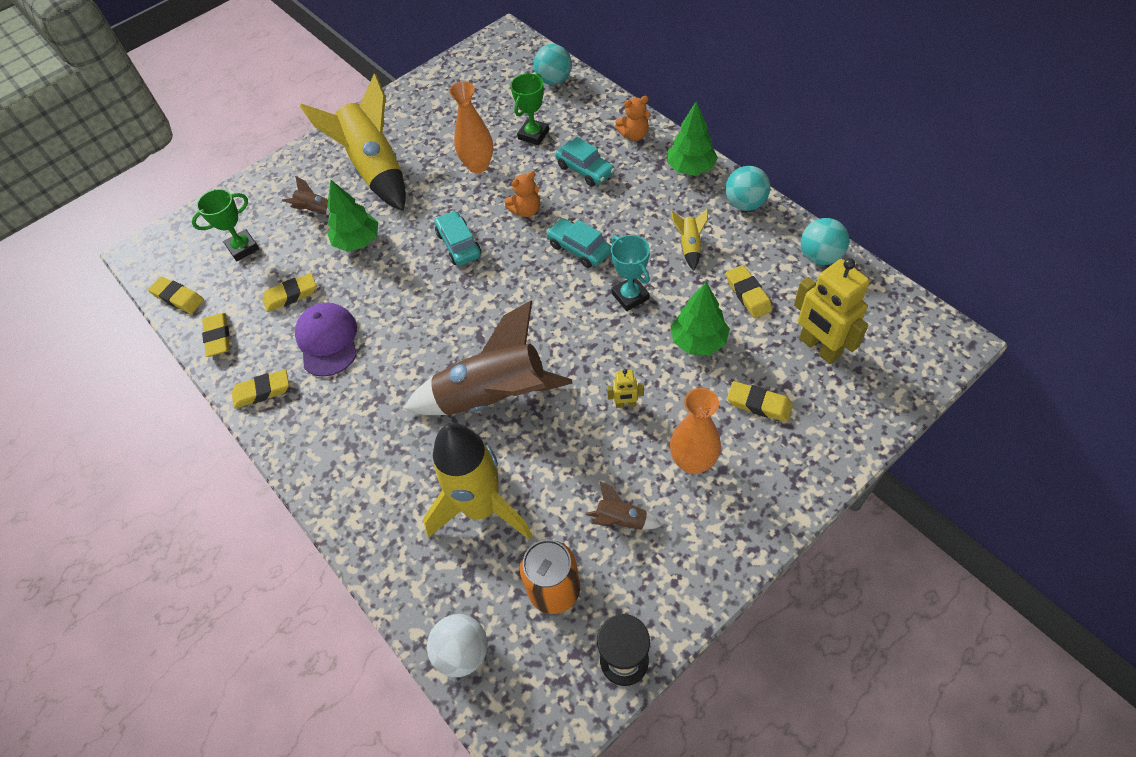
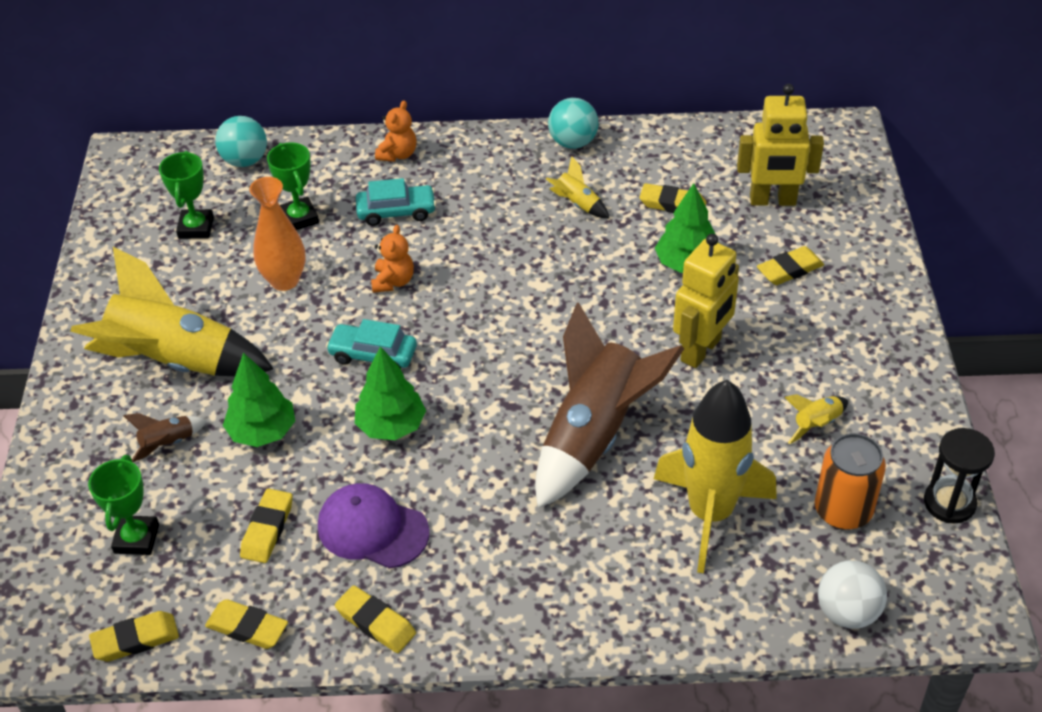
camera: 55 degrees left, 10 degrees down
yellow eraser [232,369,289,408] -> yellow eraser turned 75 degrees counterclockwise [335,585,416,653]
turquoise car [546,218,611,268] -> none
brown rocket [585,482,662,530] -> yellow rocket [784,394,848,444]
yellow robot [607,369,644,408] -> yellow robot [673,234,739,368], size x2.16
turquoise trophy [611,235,650,311] -> none
green tree [667,101,718,175] -> green tree moved to [355,346,426,440]
orange vase [670,388,721,474] -> none
turquoise ball [801,218,849,265] -> none
none -> green trophy [159,151,214,239]

